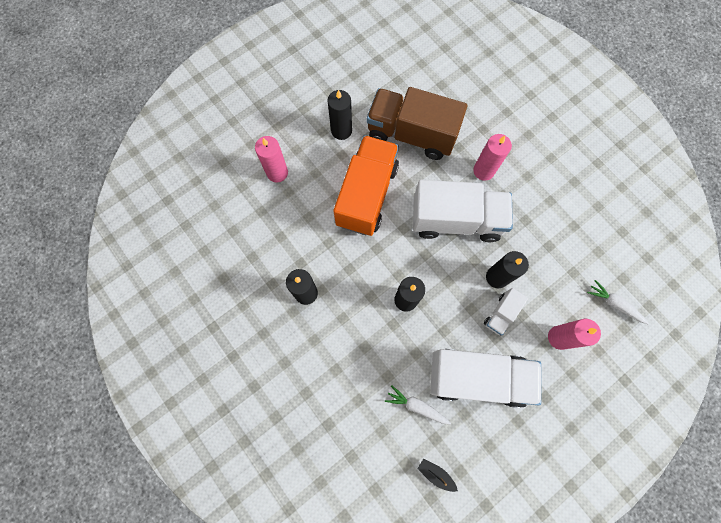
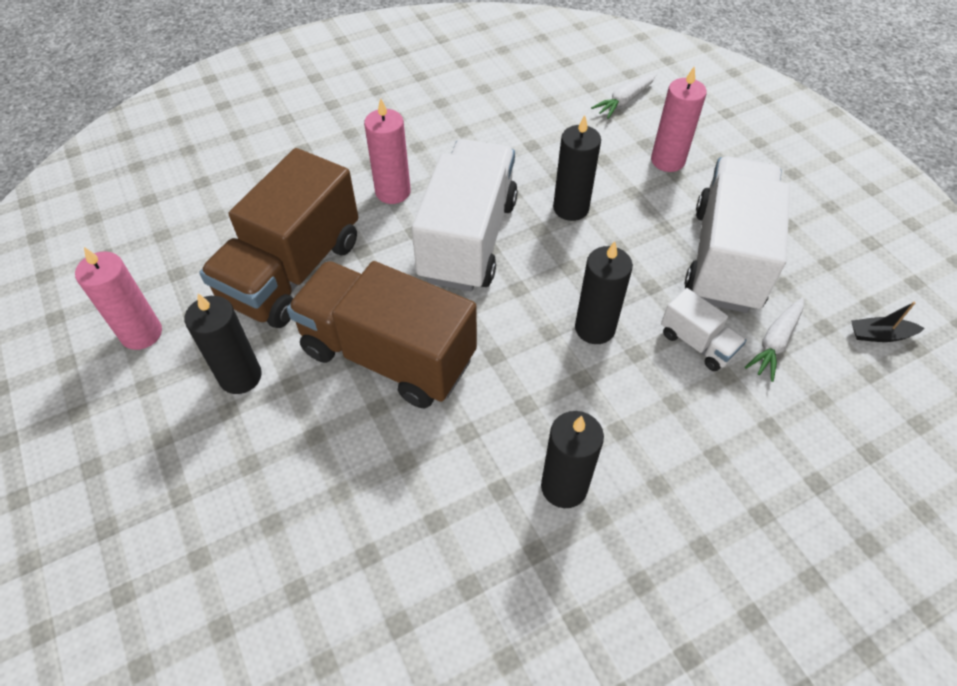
camera: 80 degrees left, 20 degrees down
pink candle [255,136,288,182] -> pink candle moved to [75,247,162,350]
orange truck [333,135,399,236] -> brown truck [287,261,477,408]
black boat [417,458,458,492] -> black boat turned 45 degrees clockwise [851,302,924,342]
white truck [484,288,528,336] -> white truck moved to [661,288,747,371]

